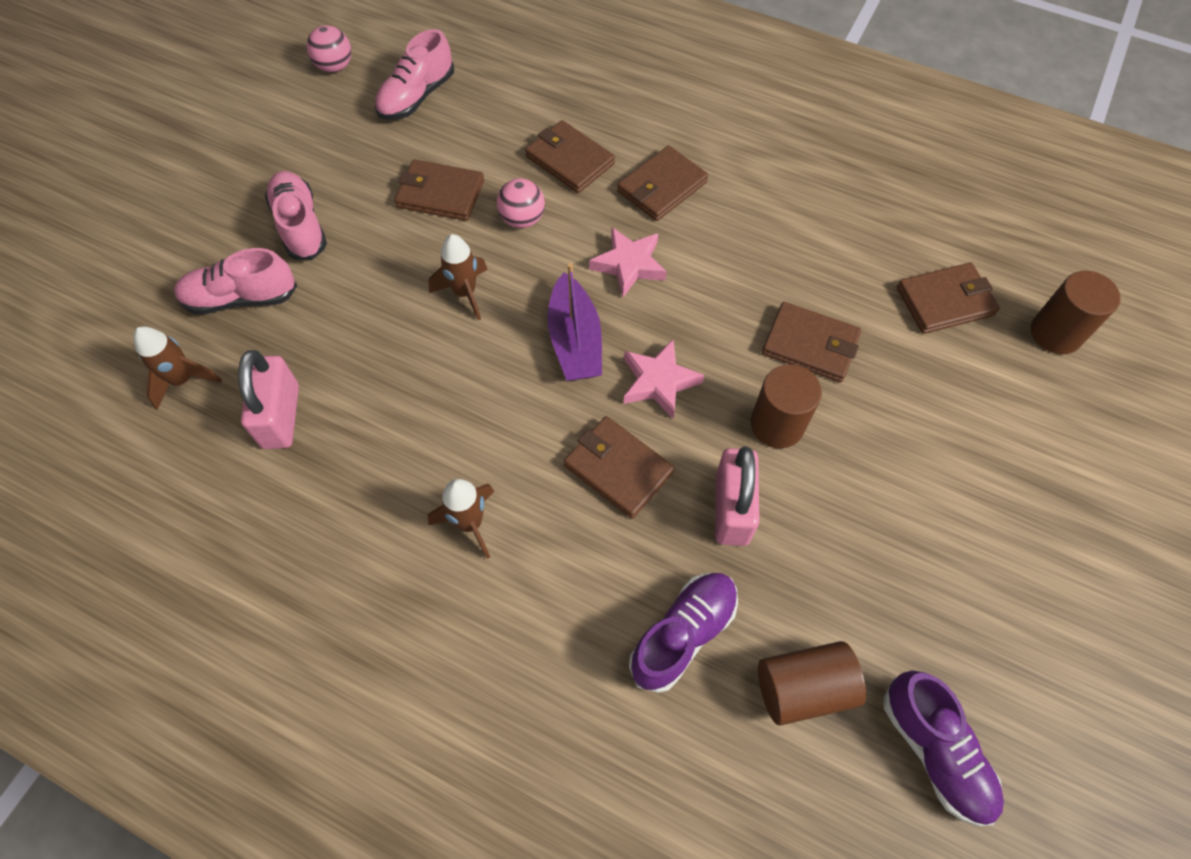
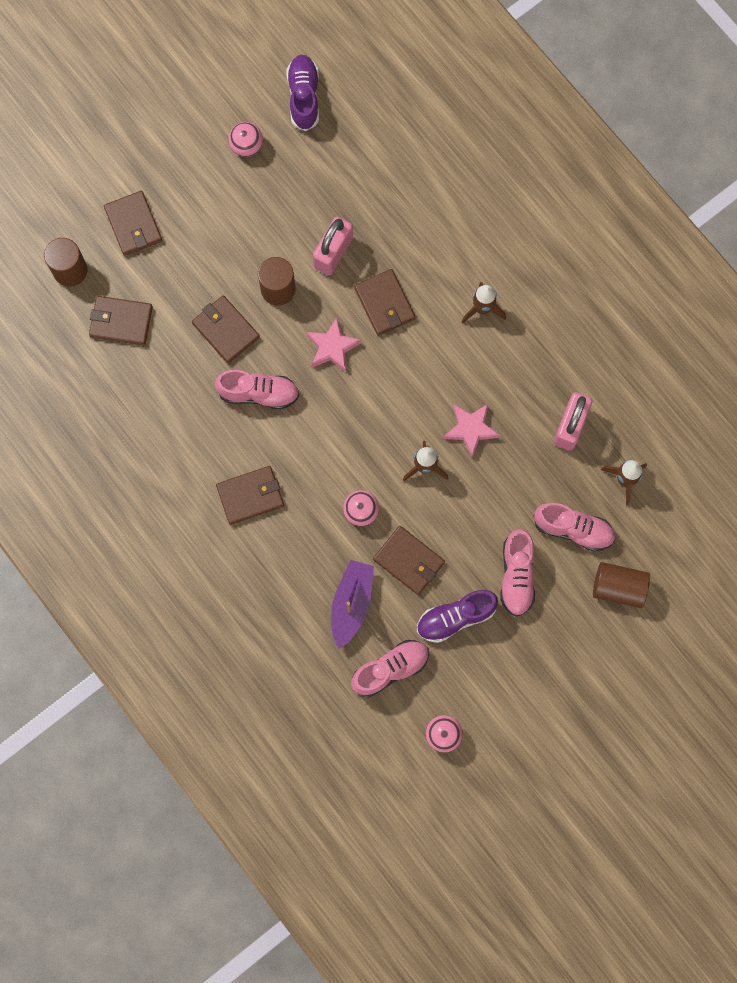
camera: 155 degrees left, 15 degrees up
brown wallet [525,120,615,193] -> brown wallet moved to [104,191,162,256]
purple boat [547,263,602,380] -> purple boat moved to [331,560,374,649]
pink star [589,227,667,297] -> pink star moved to [443,404,500,457]
purple shoe [629,573,738,693] -> purple shoe moved to [417,590,498,643]
brown cylinder [758,641,866,726] -> brown cylinder moved to [593,562,650,608]
none -> pink shoe [215,370,299,409]
none -> pink ball [229,122,263,157]

